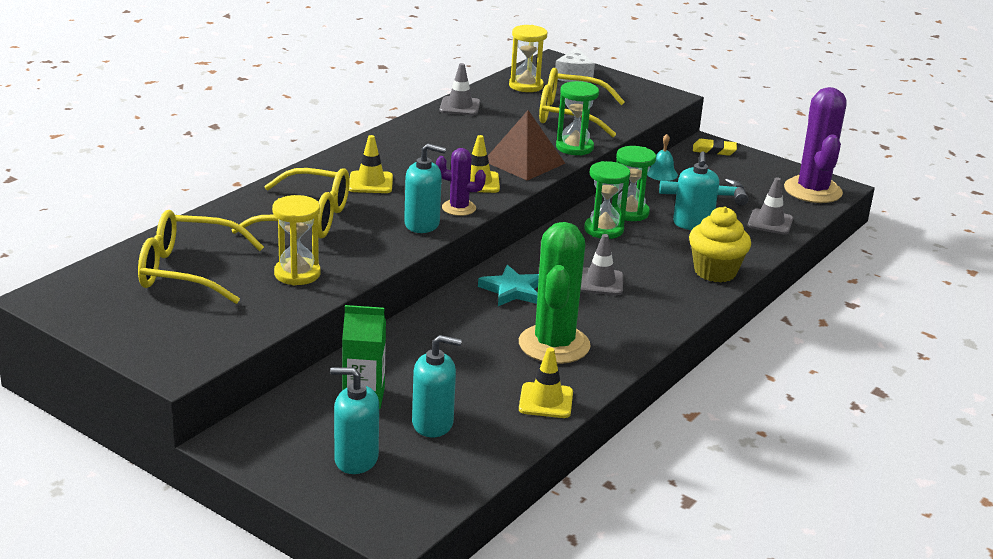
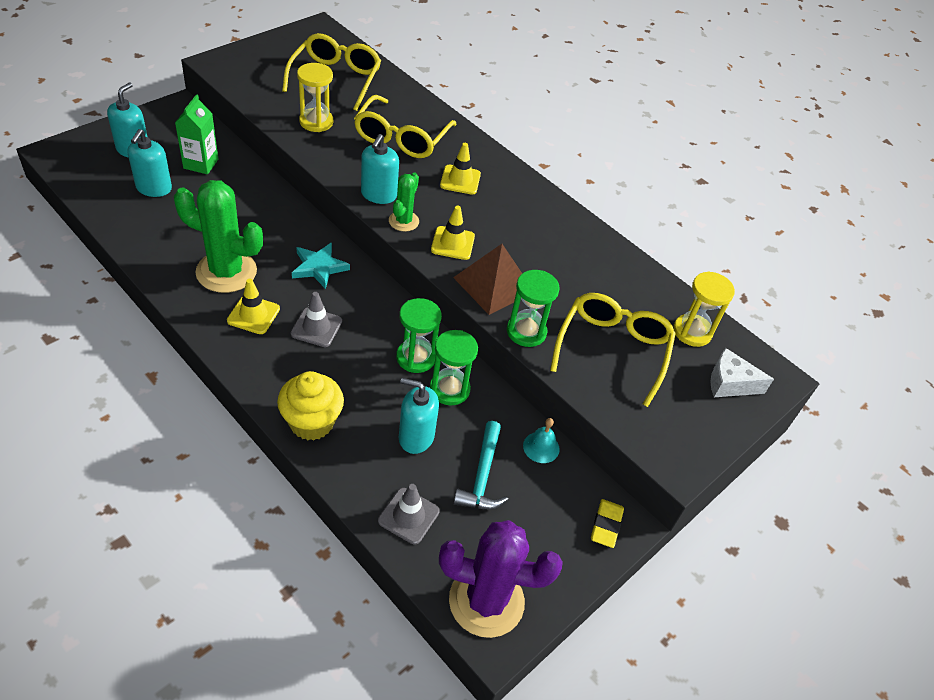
camera: 95 degrees right, 20 degrees up
purple cactus [436,148,486,216] -> green cactus [389,172,419,232]
grey traffic cone [440,63,480,115] -> none
yellow traffic cone [519,348,573,418] -> yellow traffic cone moved to [227,279,280,334]

